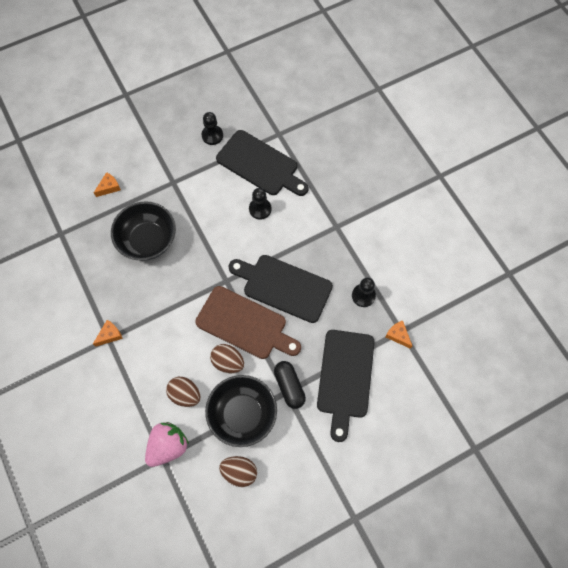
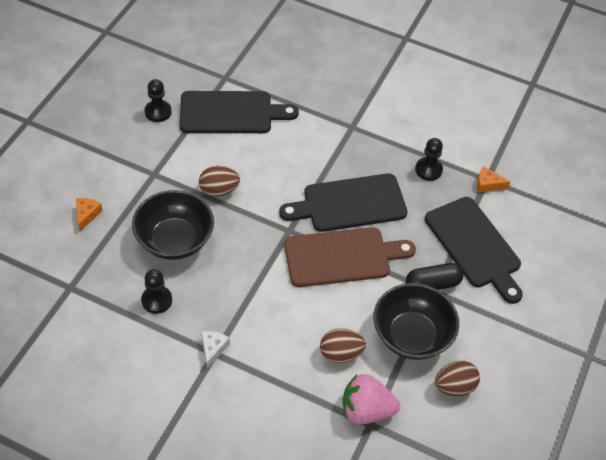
camera: 40 degrees left, 15 degrees down
orange cheese [93,320,123,347] -> white cheese [202,331,230,369]
pink strawberry [145,422,189,467] -> pink strawberry turned 90 degrees counterclockwise [343,374,400,424]
brown egg [210,344,244,373] -> brown egg moved to [199,166,240,197]
black pawn [249,188,271,220] -> black pawn moved to [141,269,172,314]
black capsule [274,361,306,409] -> black capsule turned 45 degrees counterclockwise [406,263,463,290]

